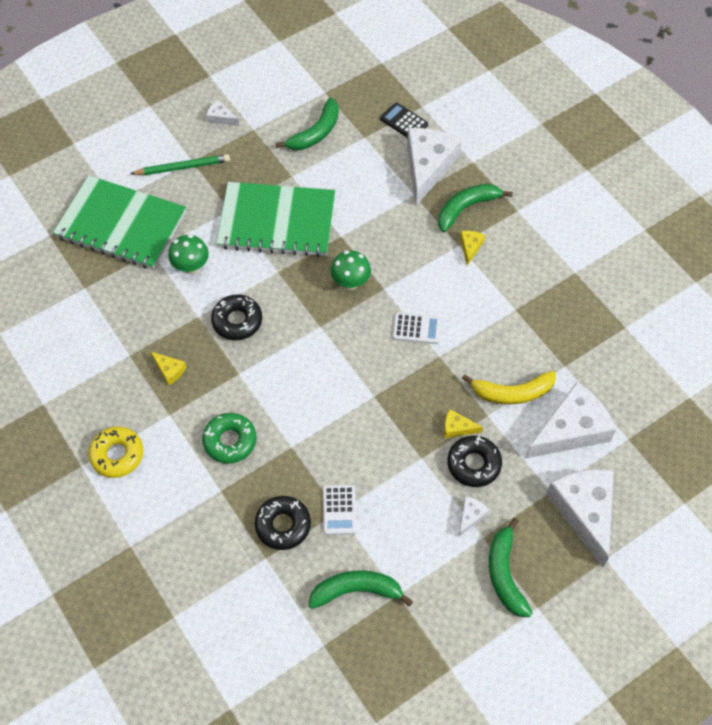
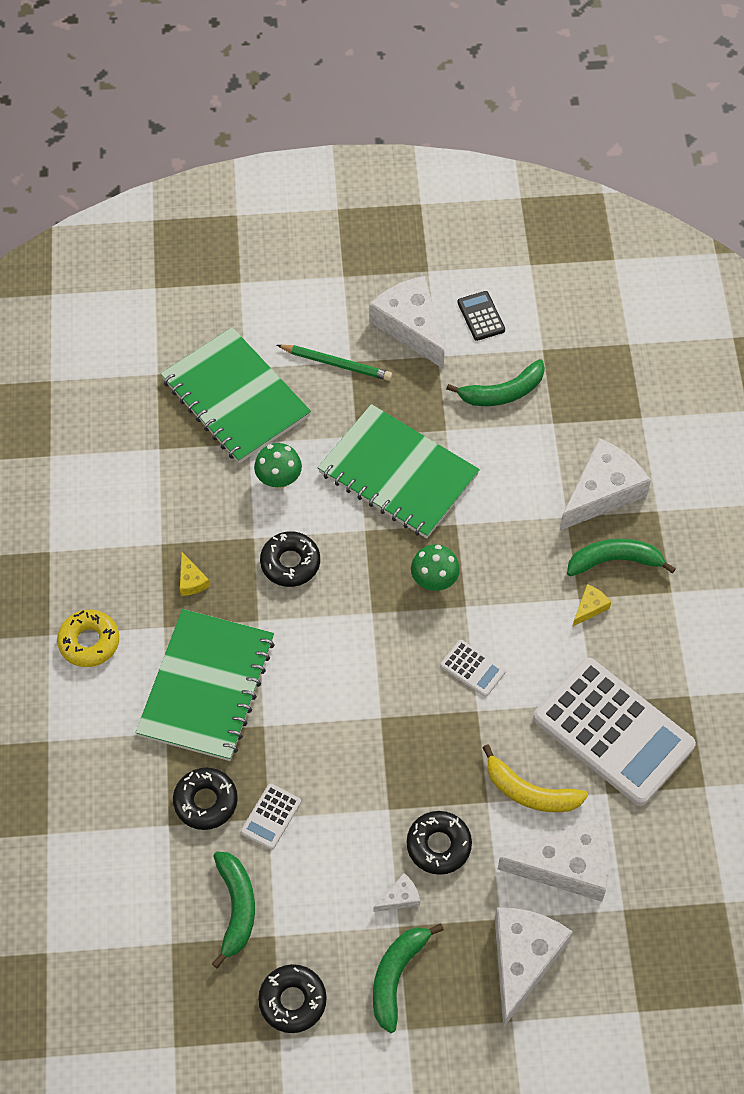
camera: 30 degrees right, 0 degrees up
green donut [202,413,256,464] -> green notebook [136,609,275,761]
white cheese [206,100,239,126] -> white cheese [369,276,444,368], size x2.32
green banana [308,570,413,609] -> green banana turned 60 degrees clockwise [212,852,255,969]
black calculator [380,103,428,137] -> black calculator moved to [457,291,505,341]
yellow cheese [444,409,483,438] -> none
none -> black donut [258,964,327,1033]
none -> white calculator [533,657,696,806]

